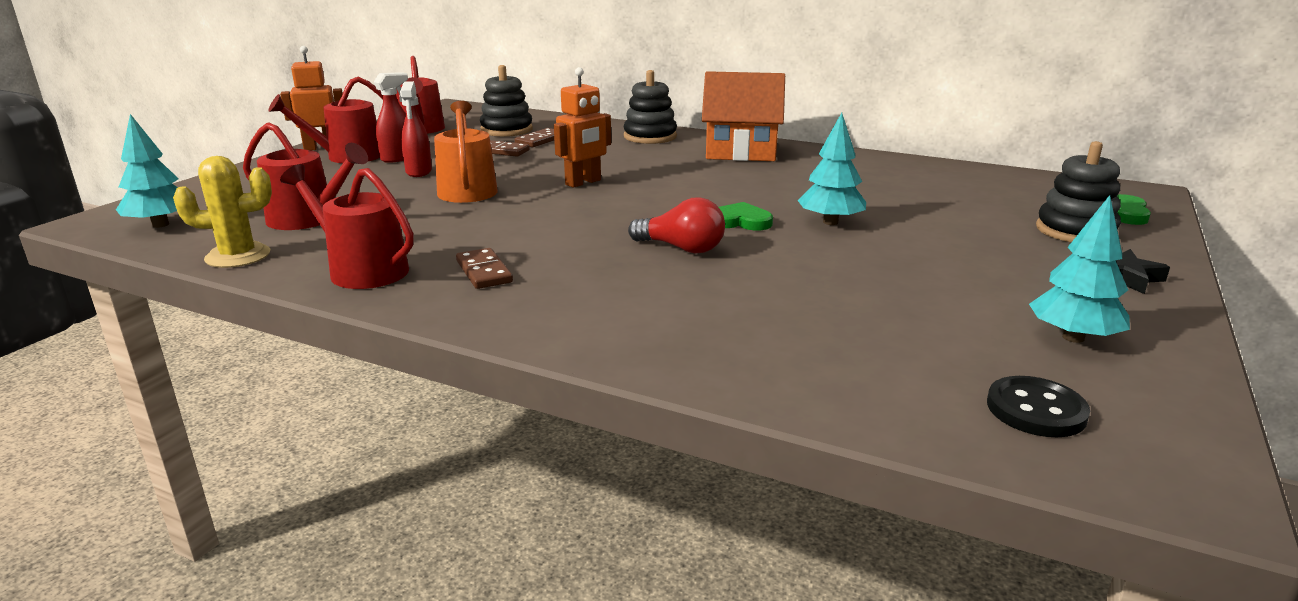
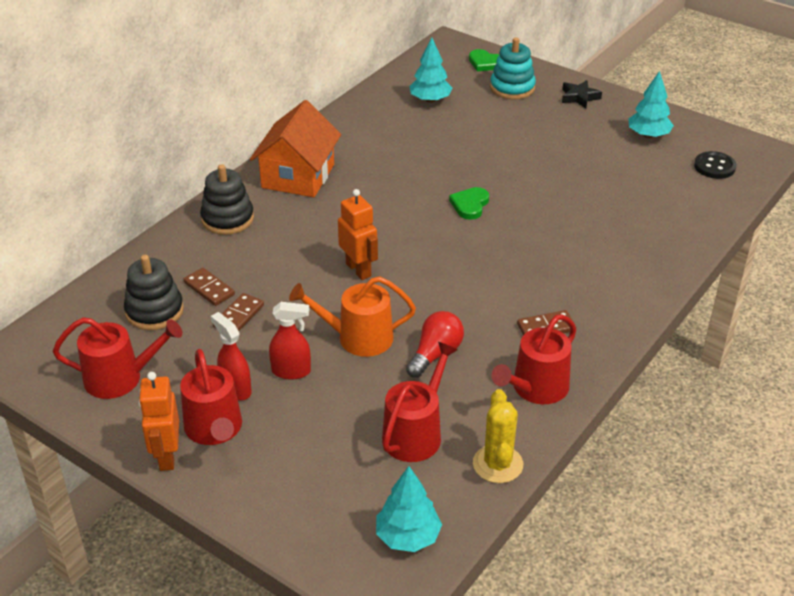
camera: 80 degrees left, 15 degrees up
red light bulb [628,197,725,253] -> red light bulb moved to [406,311,464,378]
turquoise tree [798,113,866,225] -> turquoise tree moved to [409,37,452,103]
black stacking toy [1036,141,1121,242] -> turquoise stacking toy [490,37,536,99]

